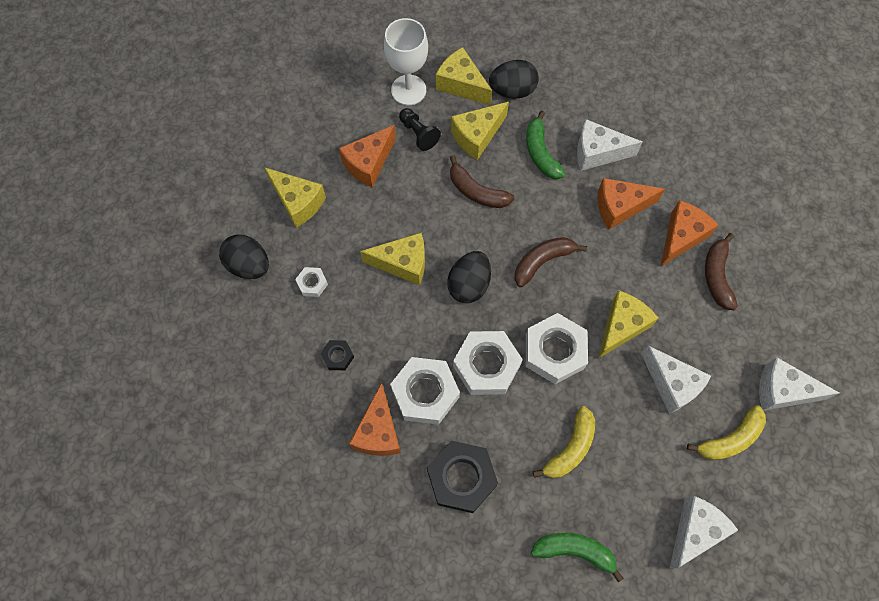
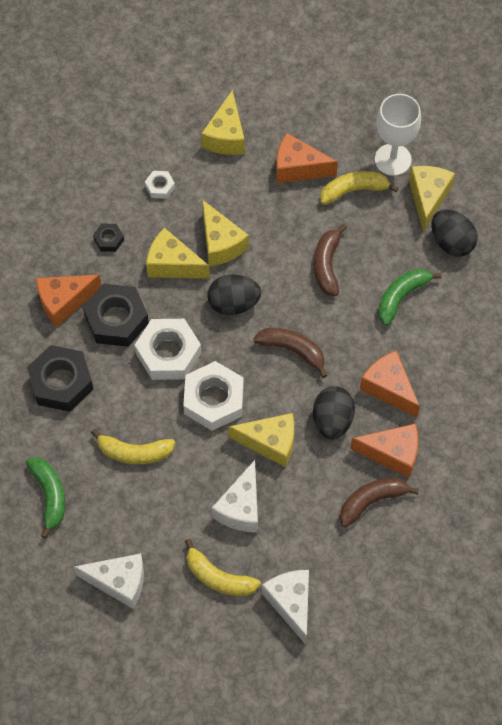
camera: 60 degrees right, 5 degrees down
black egg [219,235,269,279] -> black egg moved to [313,386,355,439]
white nut [390,357,460,425] -> black nut [83,284,149,347]
black pawn [399,108,441,151] -> yellow banana [320,171,399,205]
yellow cheese [451,102,509,160] -> yellow cheese moved to [146,228,210,279]
white cheese [577,119,643,171] -> none

